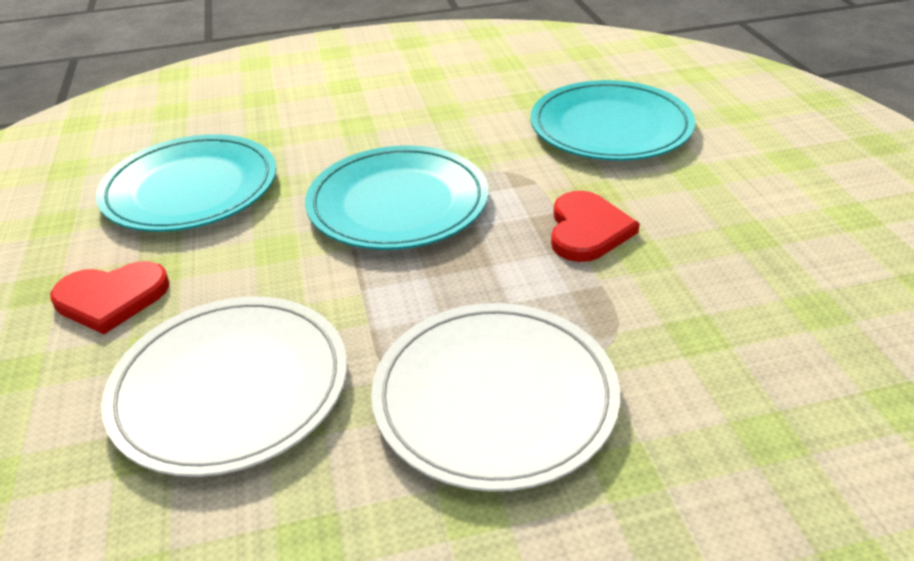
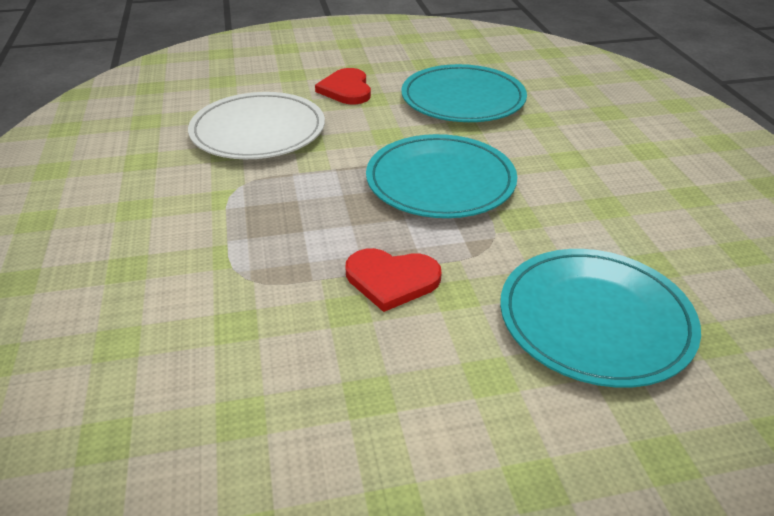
camera: 90 degrees right, 0 degrees up
white plate [371,303,620,492] -> none

